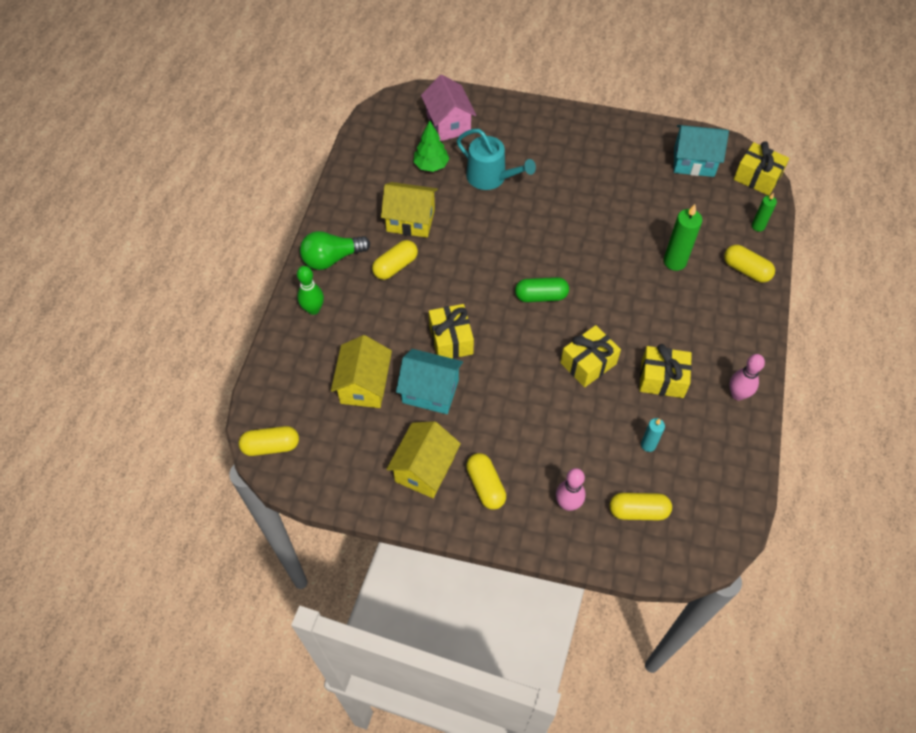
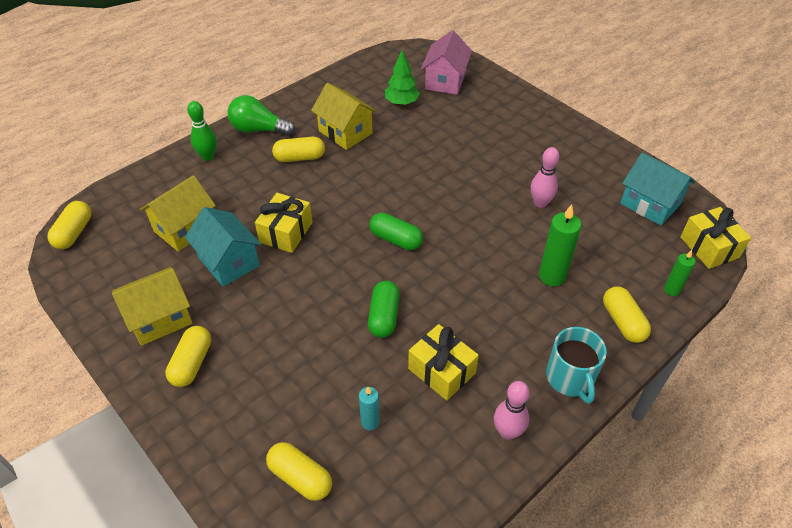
camera: 35 degrees right, 10 degrees down
yellow capsule [239,426,299,456] -> yellow capsule turned 75 degrees clockwise [48,201,91,249]
turquoise watering can [457,129,536,190] -> none
pink bowling pin [556,468,586,511] -> pink bowling pin moved to [531,147,559,208]
yellow gift [560,325,621,387] -> green capsule [368,281,400,338]
none -> turquoise mug [546,327,607,404]

